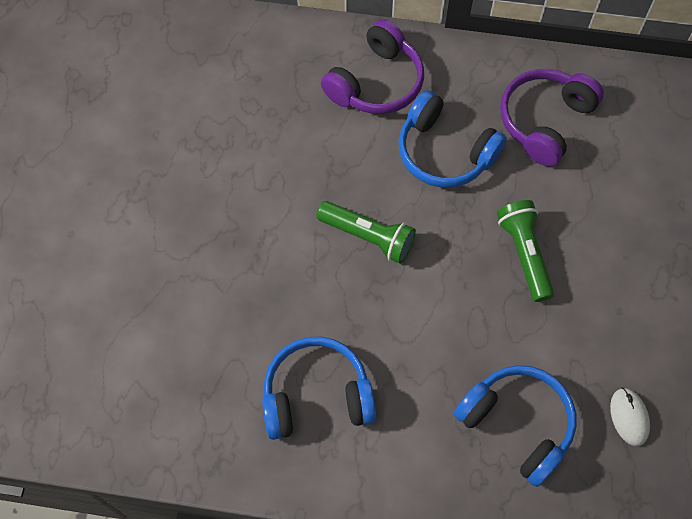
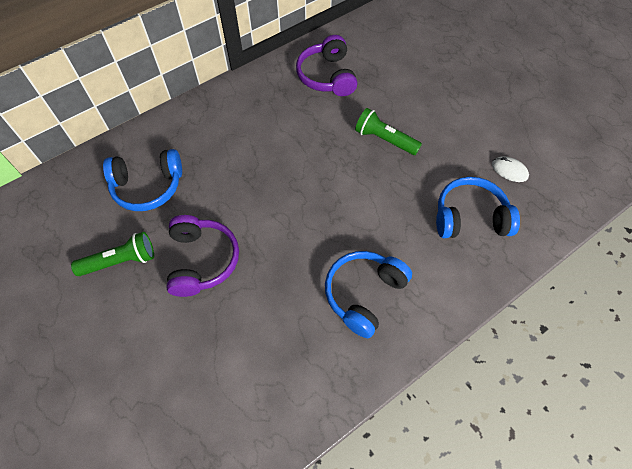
camera: 45 degrees left, 5 degrees down
green flashlight [317,201,416,264] -> green flashlight moved to [71,232,154,276]
purple headphones [321,19,424,114] -> purple headphones moved to [167,215,239,297]
blue headphones [398,90,507,188] -> blue headphones moved to [103,149,182,211]

